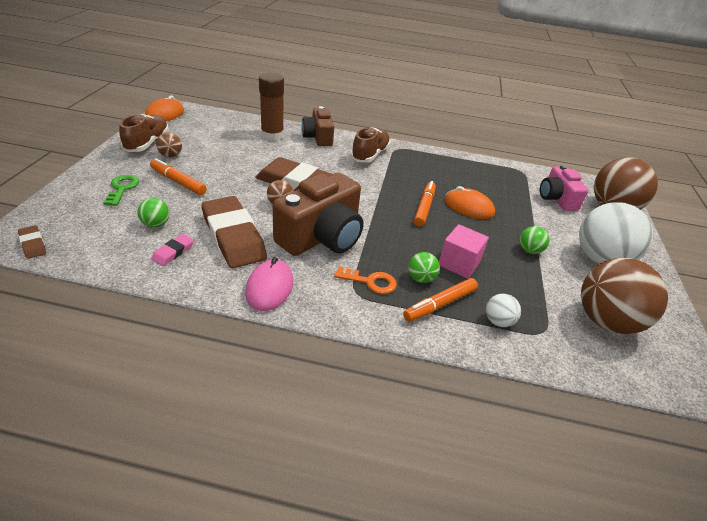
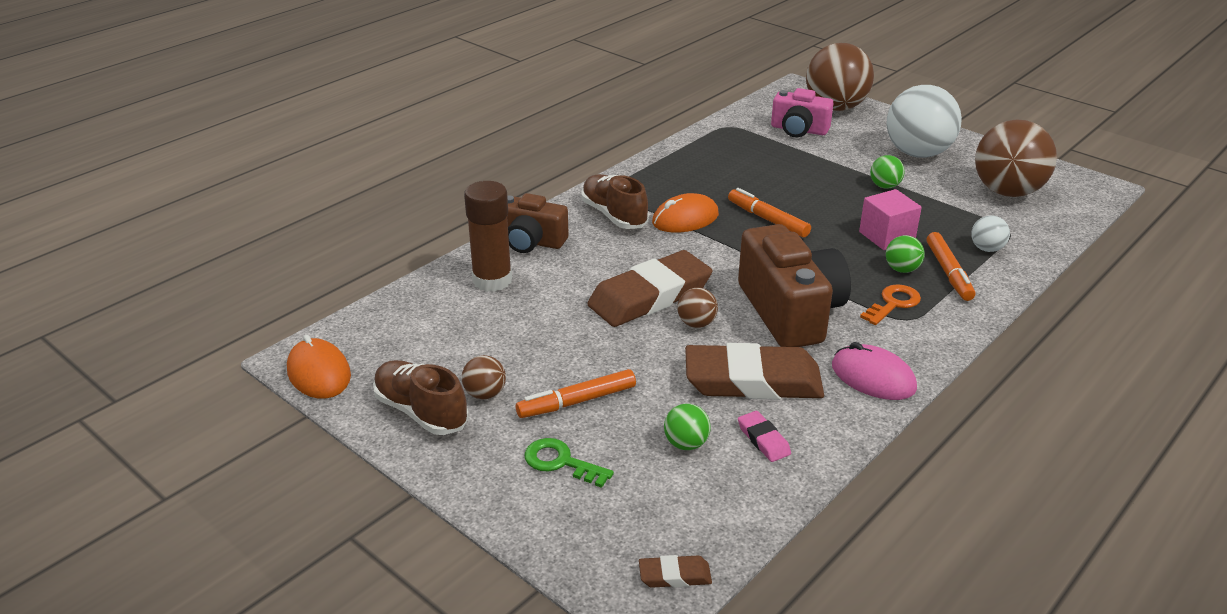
camera: 55 degrees left, 5 degrees down
orange mouse [444,186,495,219] -> orange mouse moved to [652,193,719,233]

